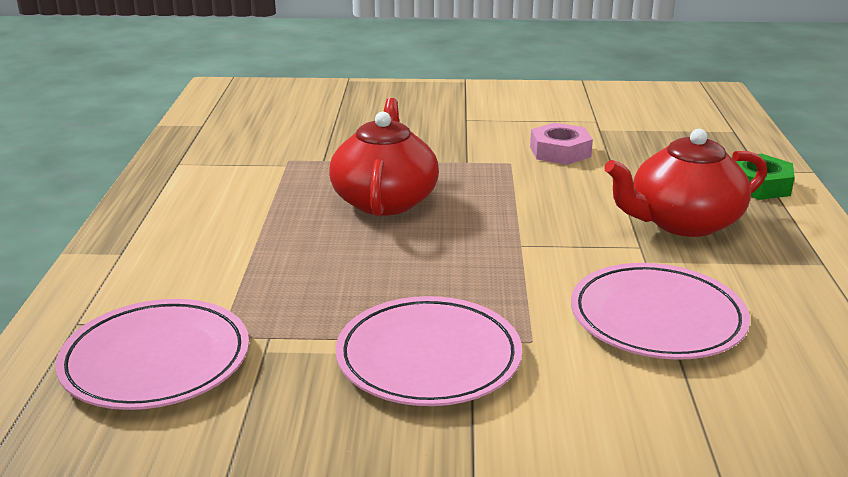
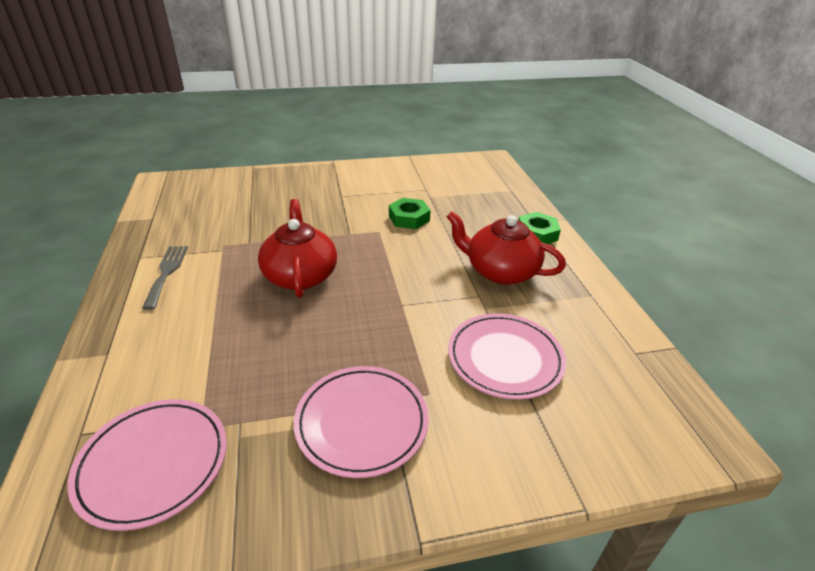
camera: 15 degrees left, 10 degrees up
pink nut [530,123,593,165] -> green nut [389,198,431,229]
red teapot [604,129,767,237] -> red teapot turned 60 degrees clockwise [447,211,566,285]
none -> grey fork [142,246,188,310]

